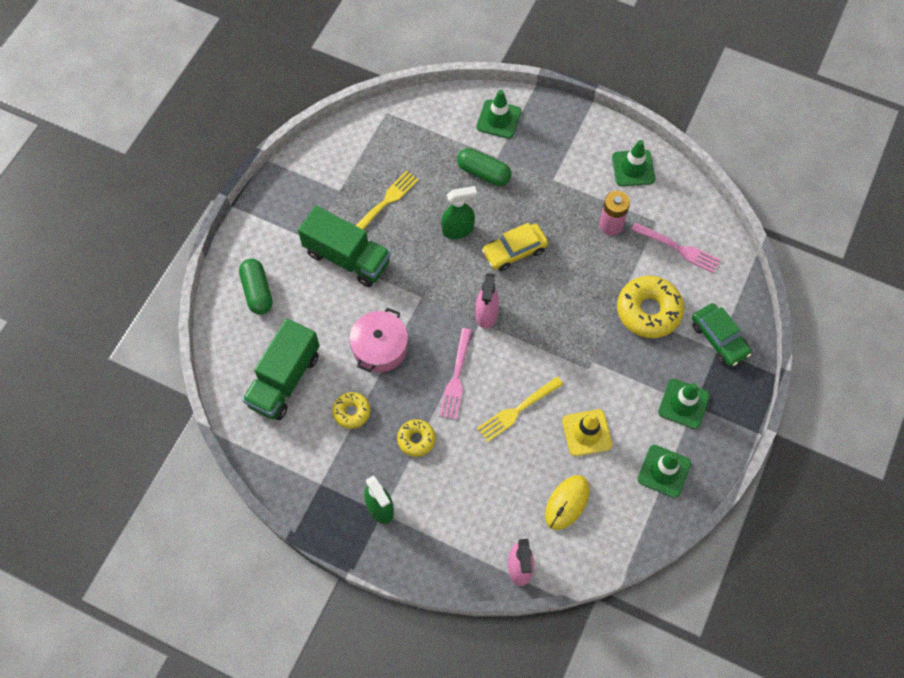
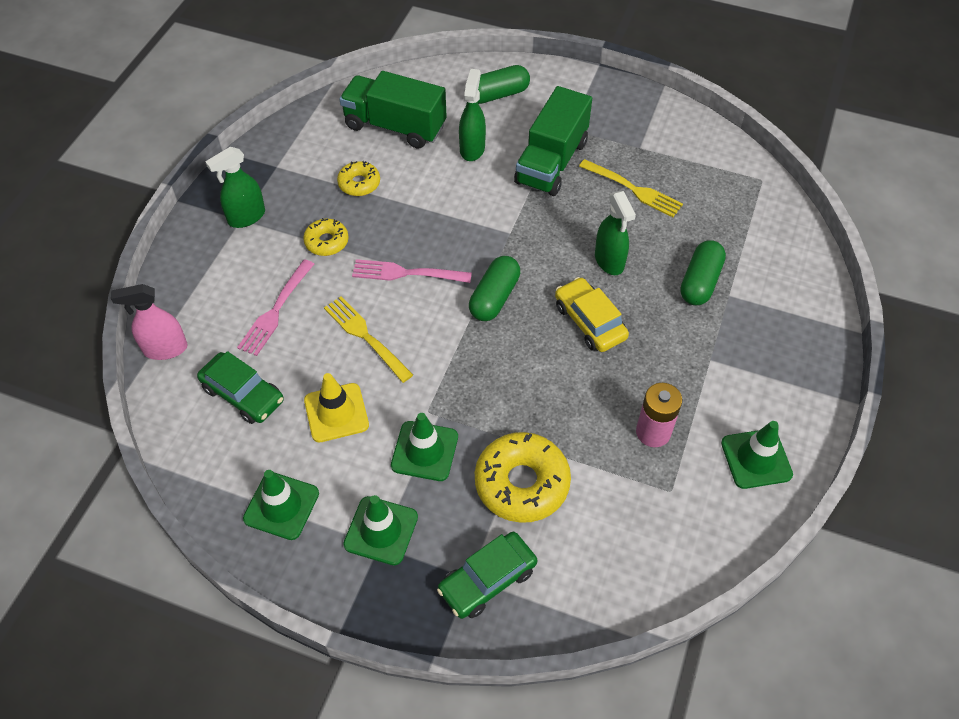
camera: 85 degrees right, 10 degrees down
pink pot [349,308,408,372] -> none
green traffic cone [476,90,521,139] -> green traffic cone moved to [391,413,458,481]
pink spray bottle [476,273,499,329] -> green capsule [469,256,520,321]
yellow mouse [545,475,590,530] -> green car [197,351,284,424]
pink fork [632,223,720,273] -> pink fork moved to [237,259,314,356]
none -> green spray bottle [459,69,486,161]

